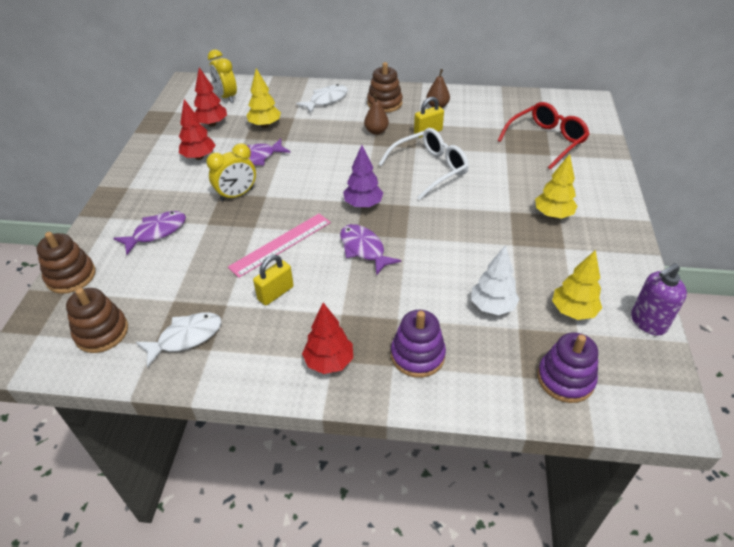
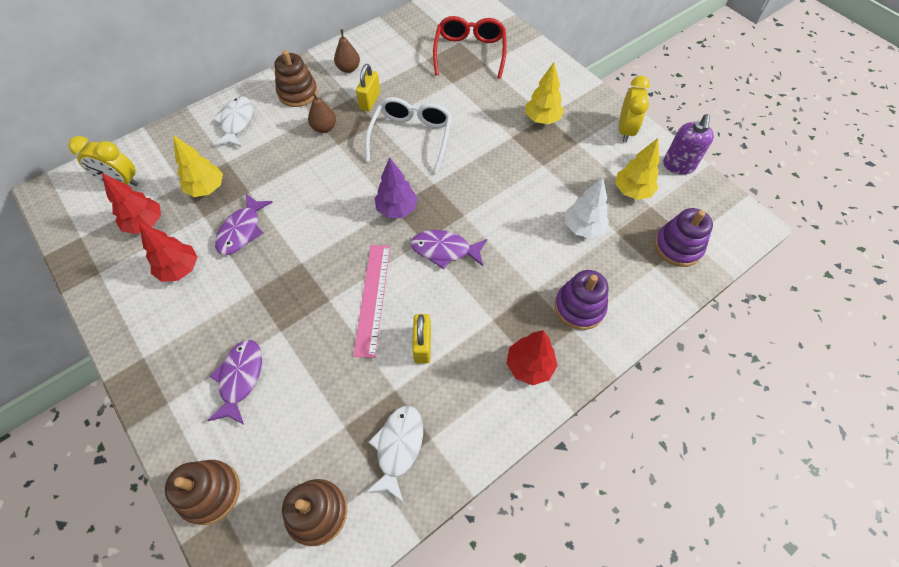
camera: 45 degrees left, 15 degrees up
yellow clock [207,143,256,201] -> yellow clock moved to [619,76,650,142]

